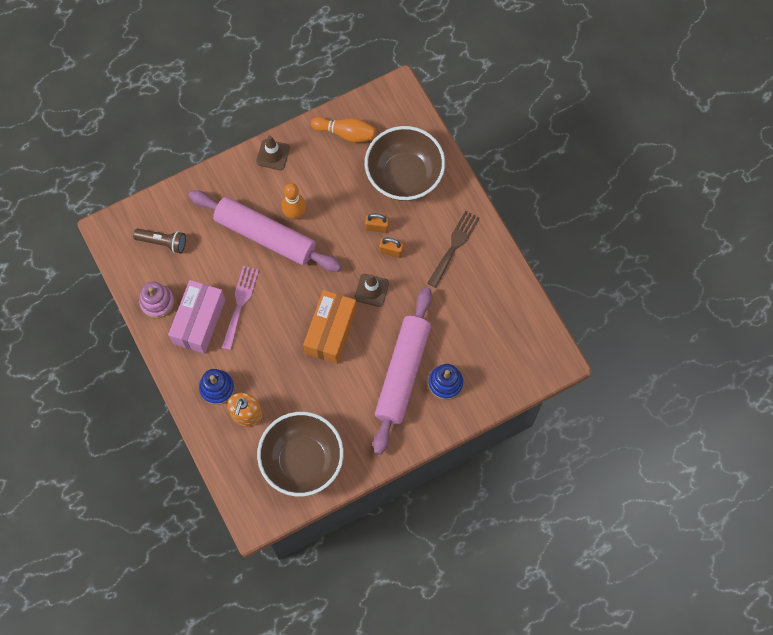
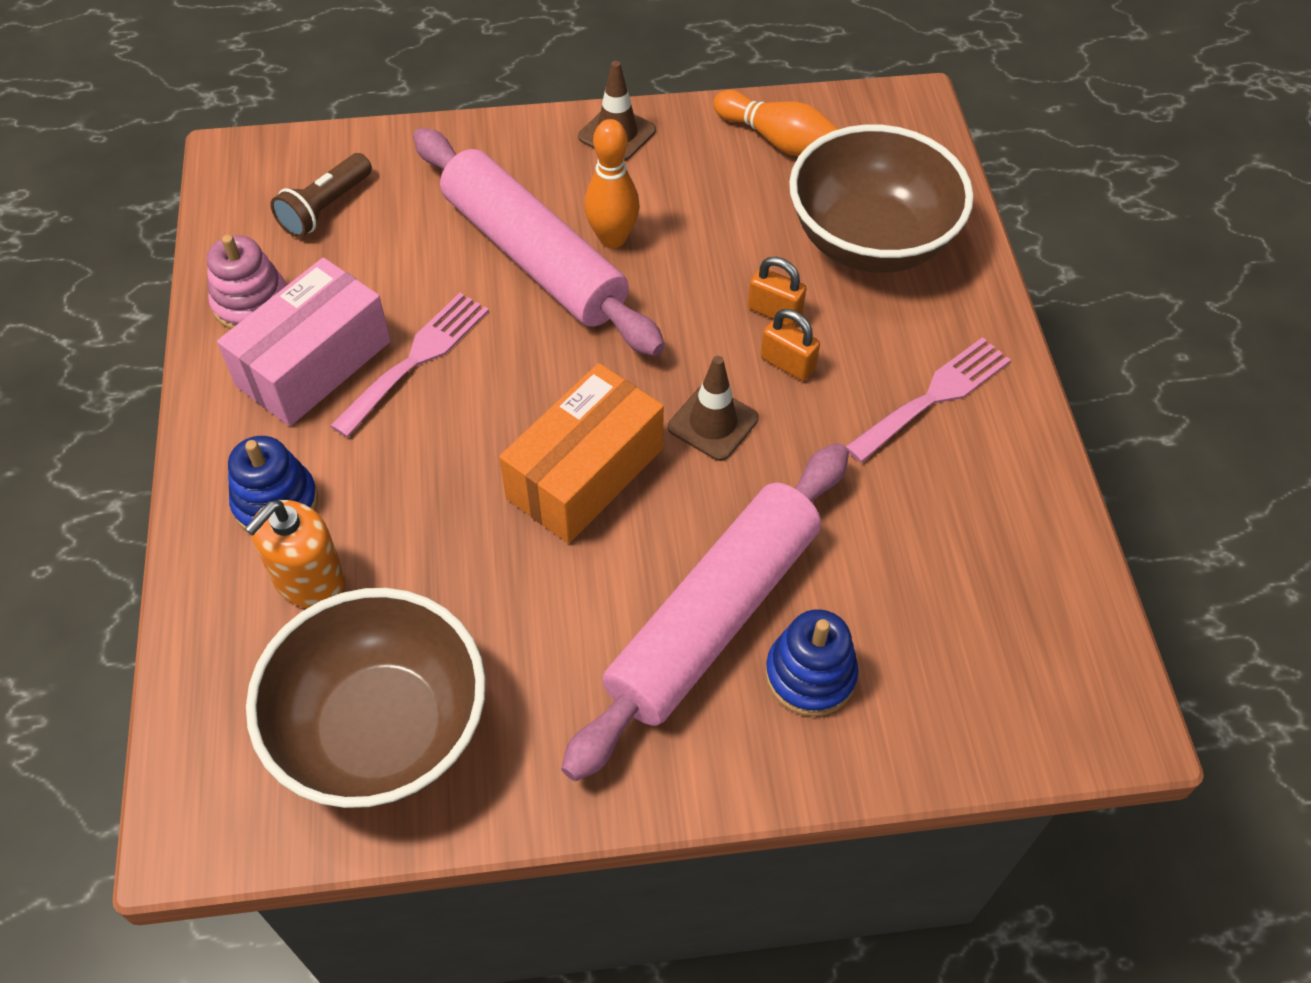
camera: 20 degrees right, 15 degrees down
brown flashlight [133,228,186,254] -> brown flashlight turned 90 degrees clockwise [270,153,372,238]
brown fork [427,210,480,288] -> pink fork [845,337,1011,463]

